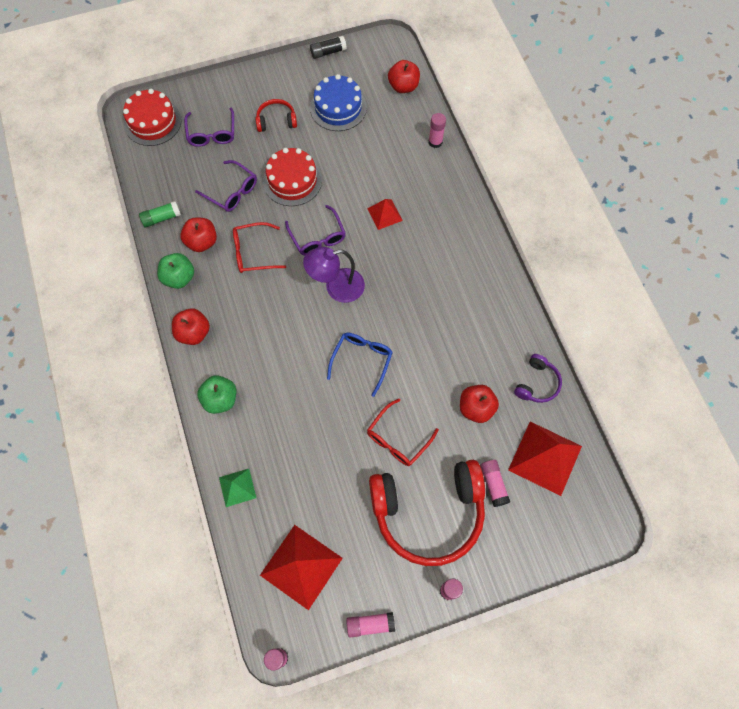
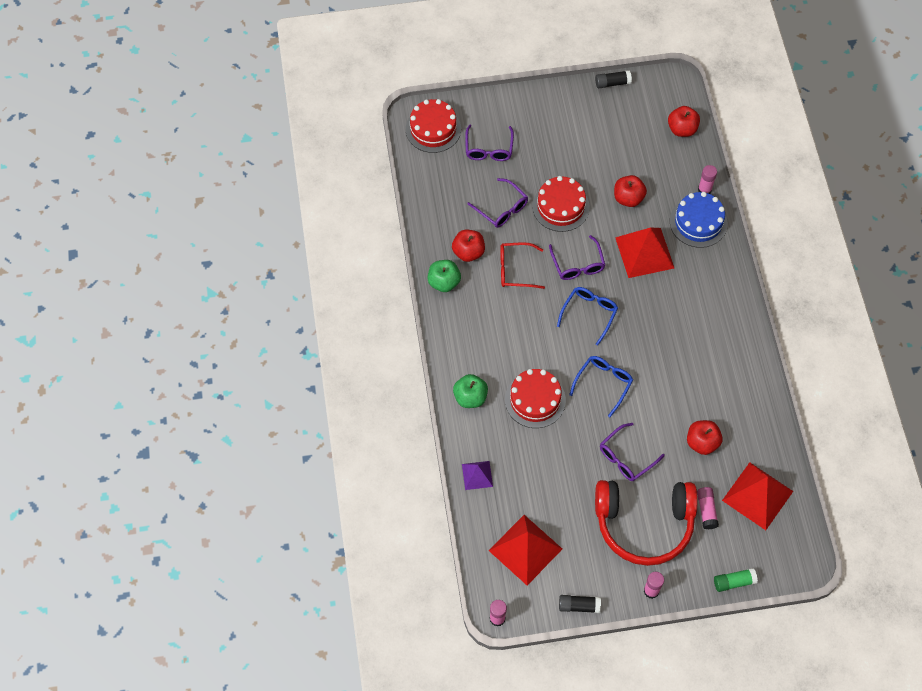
camera: 10 degrees right, 5 degrees down
green glue stick [139,201,181,228] -> green glue stick moved to [714,568,758,592]
red apple [172,309,210,345] -> red apple moved to [614,175,647,207]
green pyramid [219,469,256,507] -> purple pyramid [462,461,493,490]
red headphones [255,99,297,132] -> none
purple lamp [303,247,365,303] -> blue glasses [557,287,618,345]
blue cake [310,74,367,131] -> blue cake moved to [670,192,727,248]
pink glue stick [346,612,395,638] -> black glue stick [559,595,601,613]
red pyramid [367,199,403,230] -> red pyramid [615,227,674,278], size x1.84
red glasses [367,399,439,466] -> purple glasses [600,423,665,481]
purple headphones [514,354,562,403] -> none
none -> red cake [505,369,566,428]

